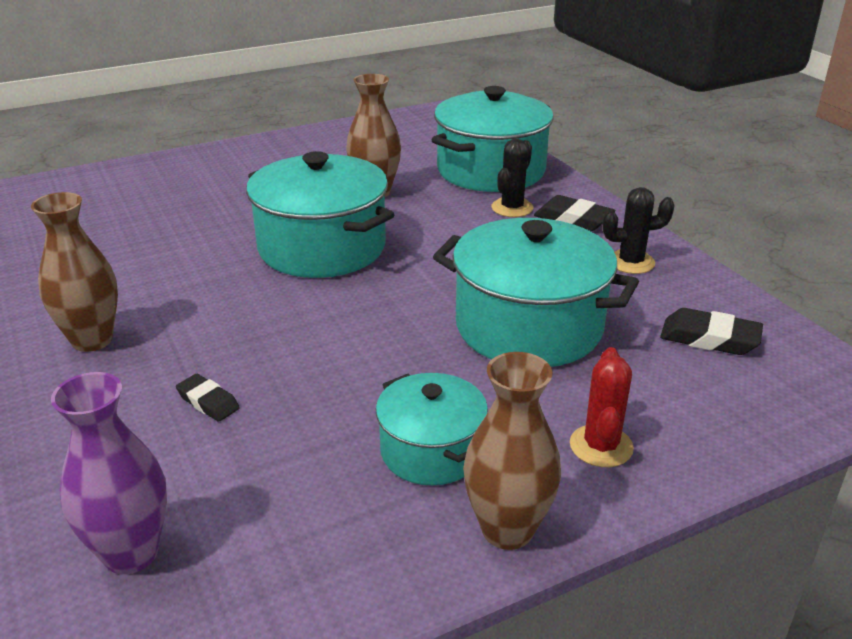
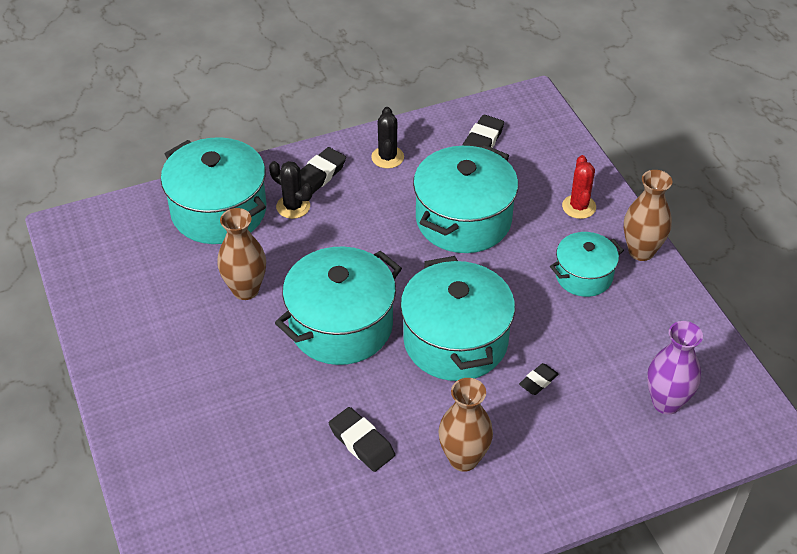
camera: 85 degrees left, 15 degrees up
red cactus [570,347,634,467] -> red cactus turned 75 degrees clockwise [562,155,596,219]
none -> black eraser [329,407,395,472]
none -> turquoise pot [400,256,515,381]

